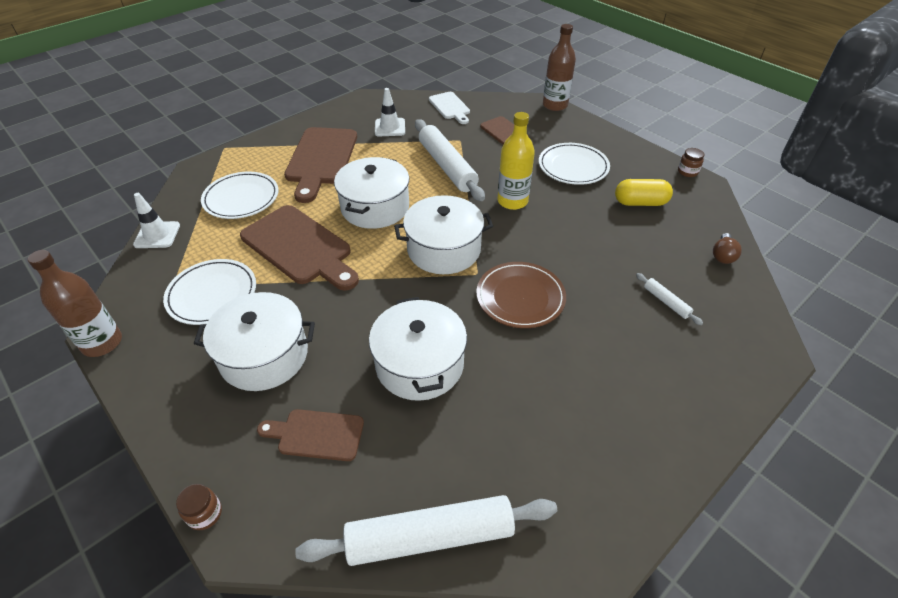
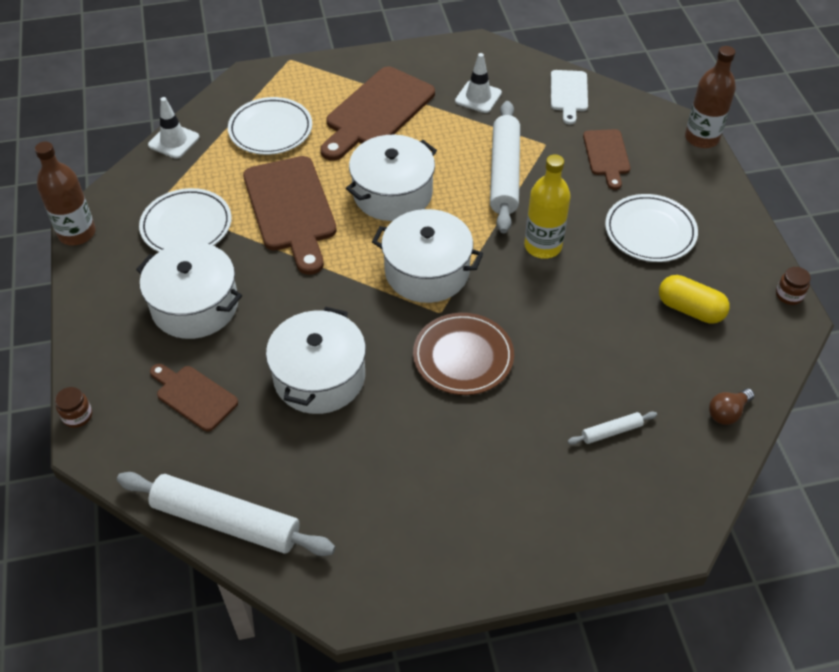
camera: 30 degrees right, 5 degrees up
white rolling pin [636,273,703,325] -> white rolling pin turned 75 degrees clockwise [568,412,657,445]

